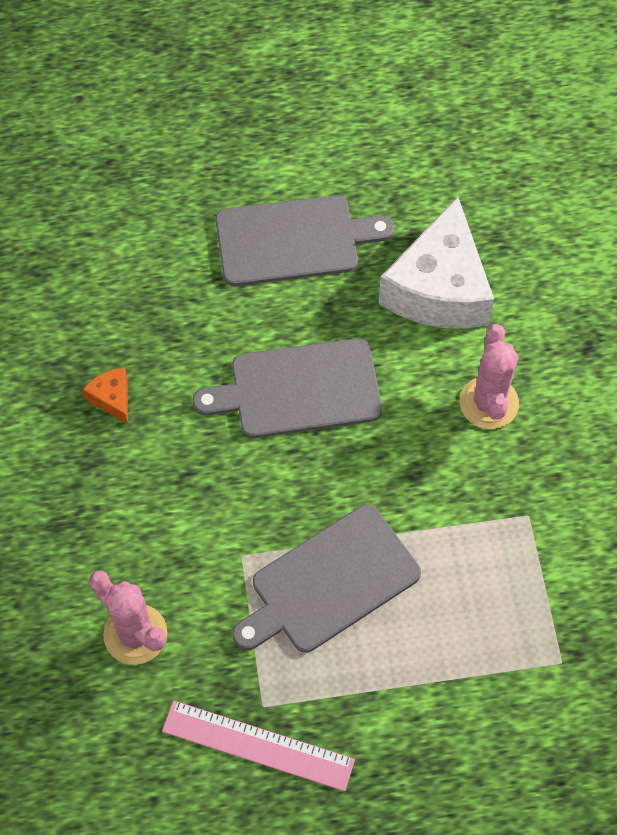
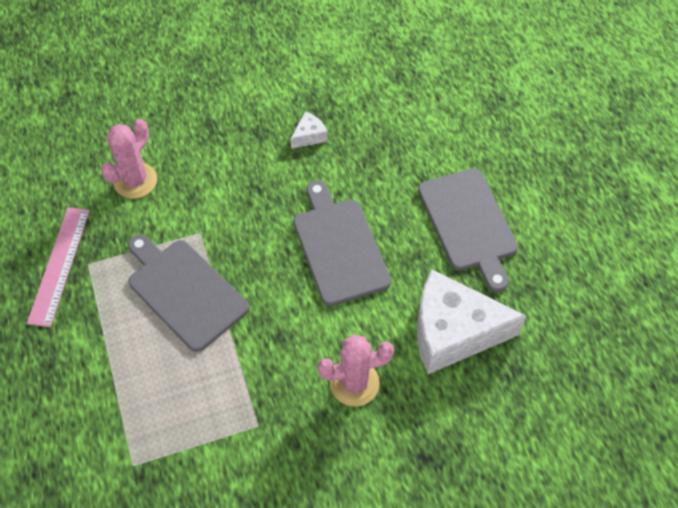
camera: 80 degrees right, 5 degrees down
orange cheese [83,368,128,424] -> white cheese [291,111,327,149]

